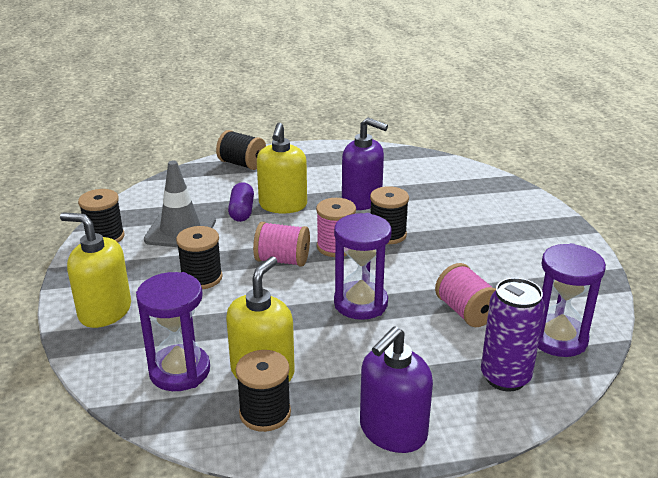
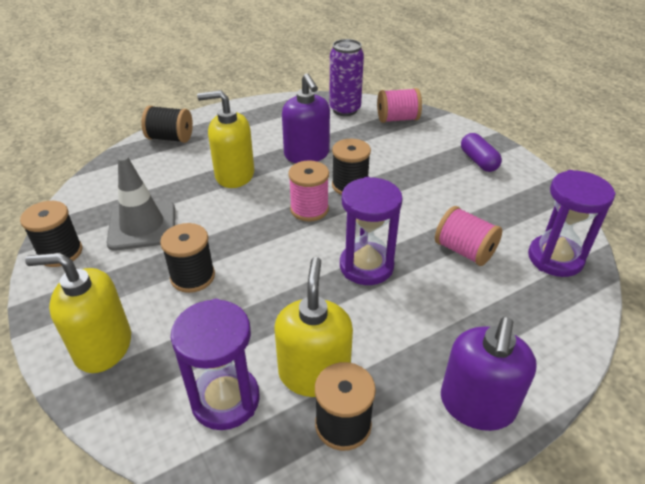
camera: 20 degrees left, 10 degrees up
purple capsule [228,182,254,222] -> purple capsule moved to [461,133,502,172]
pink spool [253,222,310,267] -> pink spool moved to [377,88,422,123]
yellow soap dispenser [257,123,307,213] -> yellow soap dispenser turned 105 degrees clockwise [197,90,254,188]
purple soap dispenser [342,117,388,210] -> purple soap dispenser turned 60 degrees clockwise [282,73,330,163]
purple can [481,278,545,391] -> purple can moved to [329,39,364,116]

